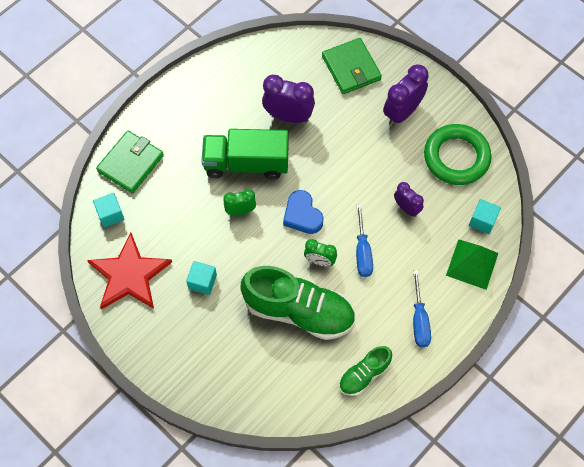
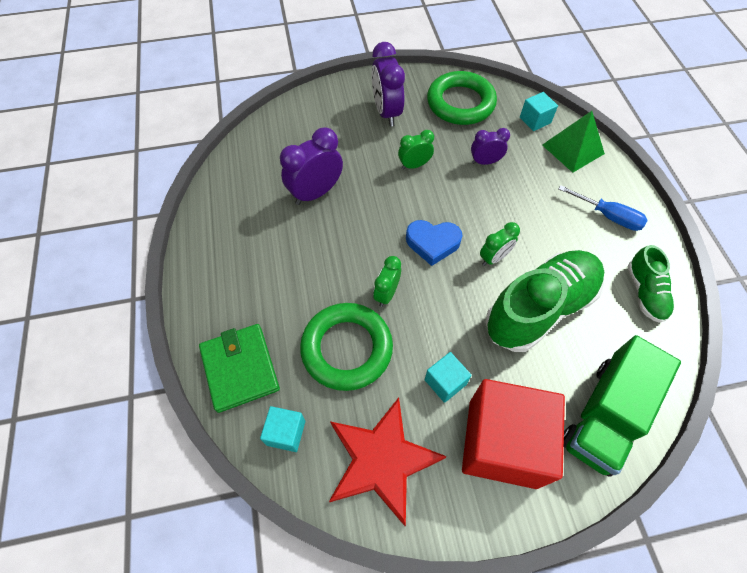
camera: 55 degrees left, 5 degrees down
green truck [202,129,288,180] -> green truck moved to [564,335,681,477]
green wallet [322,38,382,94] -> none
blue screwdriver [356,204,373,277] -> none
none -> green ring [300,303,393,391]
none -> green clock [398,130,434,170]
none -> red cube [462,379,565,489]

